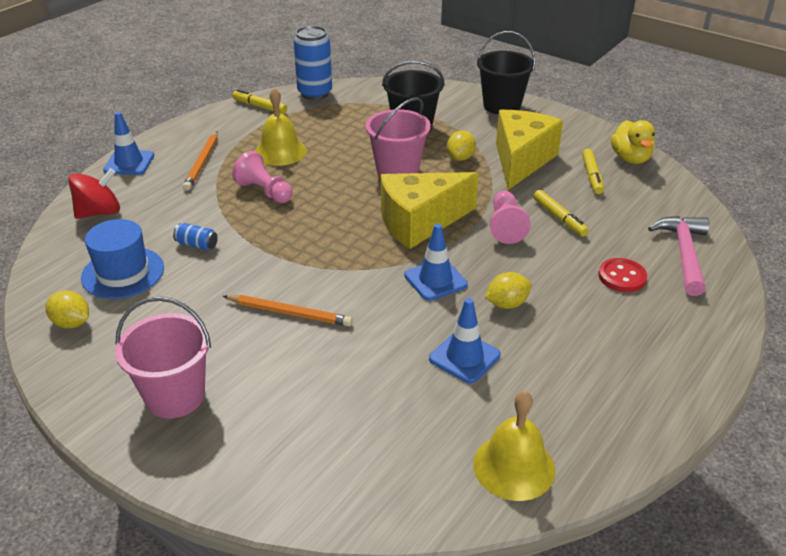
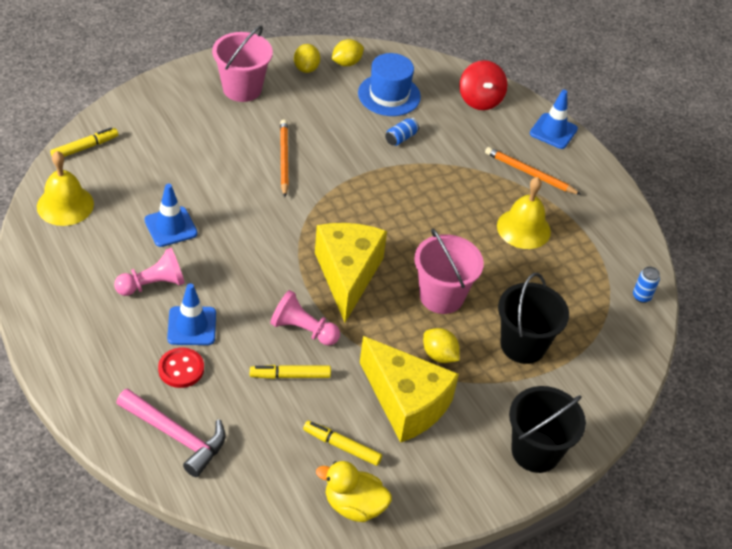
camera: 110 degrees right, 10 degrees up
orange pencil [223,295,353,326] -> orange pencil turned 135 degrees clockwise [280,120,289,197]
yellow marker [232,89,287,114] -> yellow marker moved to [50,127,118,157]
pink pawn [232,151,293,203] -> pink pawn moved to [114,248,185,296]
blue can [294,26,332,100] -> blue can [633,266,660,303], size x0.47
blue traffic cone [404,223,468,301] -> blue traffic cone moved to [167,283,216,345]
yellow lemon [485,272,532,309] -> yellow lemon moved to [294,44,320,73]

